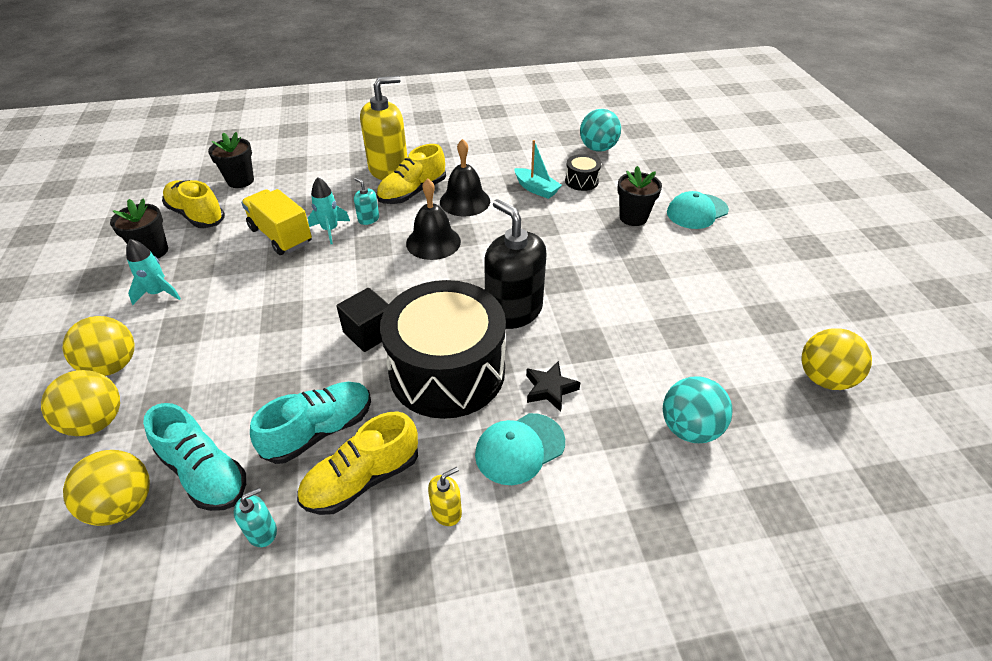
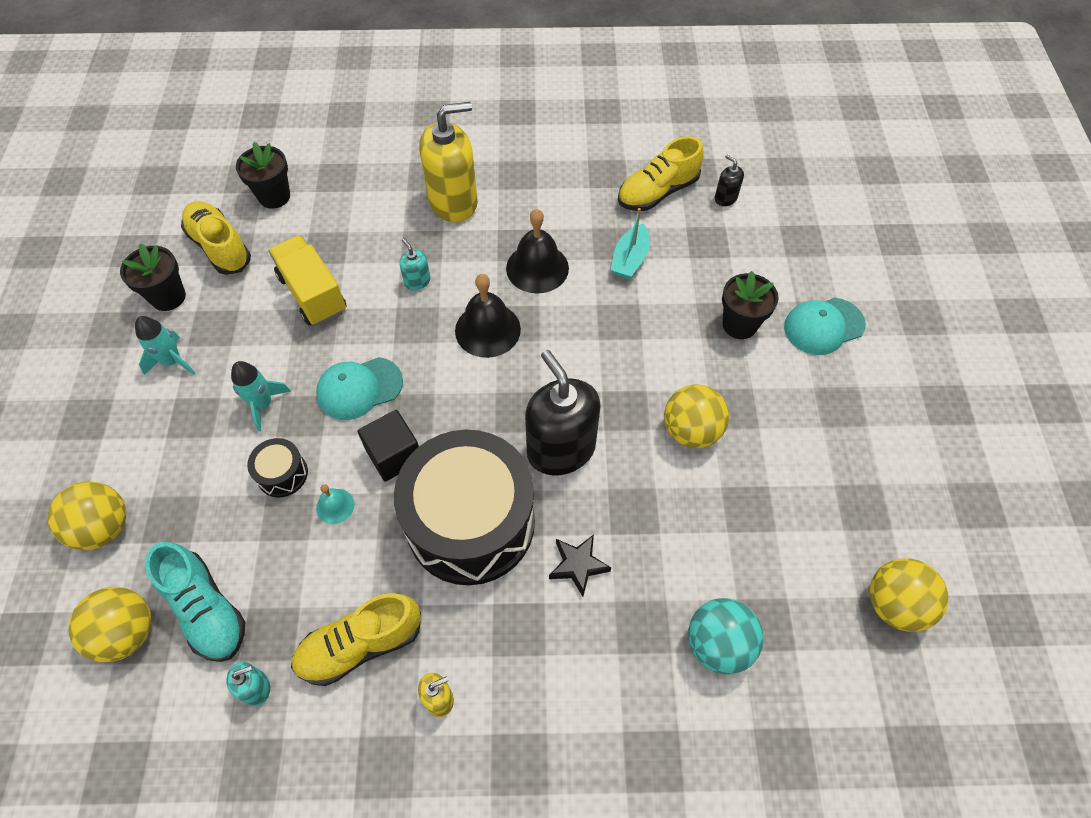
camera: 10 degrees right, 15 degrees up
yellow ball [62,316,135,376] -> yellow ball moved to [664,384,729,448]
turquoise shoe [250,382,371,464] -> none
turquoise rocket [308,177,350,244] -> turquoise rocket moved to [231,361,291,431]
yellow shoe [376,144,446,204] -> yellow shoe moved to [618,136,704,211]
turquoise cap [475,413,565,485] -> turquoise cap moved to [316,357,403,420]
turquoise boat [514,140,562,199] -> turquoise boat turned 60 degrees clockwise [611,208,650,279]
black drum [565,154,601,191] -> black drum moved to [247,438,308,498]
turquoise ball [580,109,621,152] -> black soap dispenser [715,155,744,206]
none -> turquoise bell [316,484,354,524]

